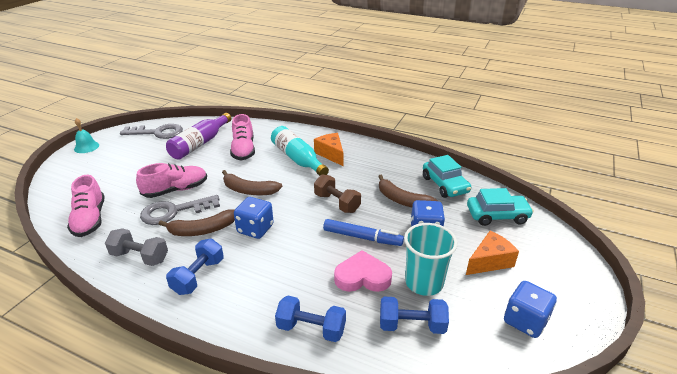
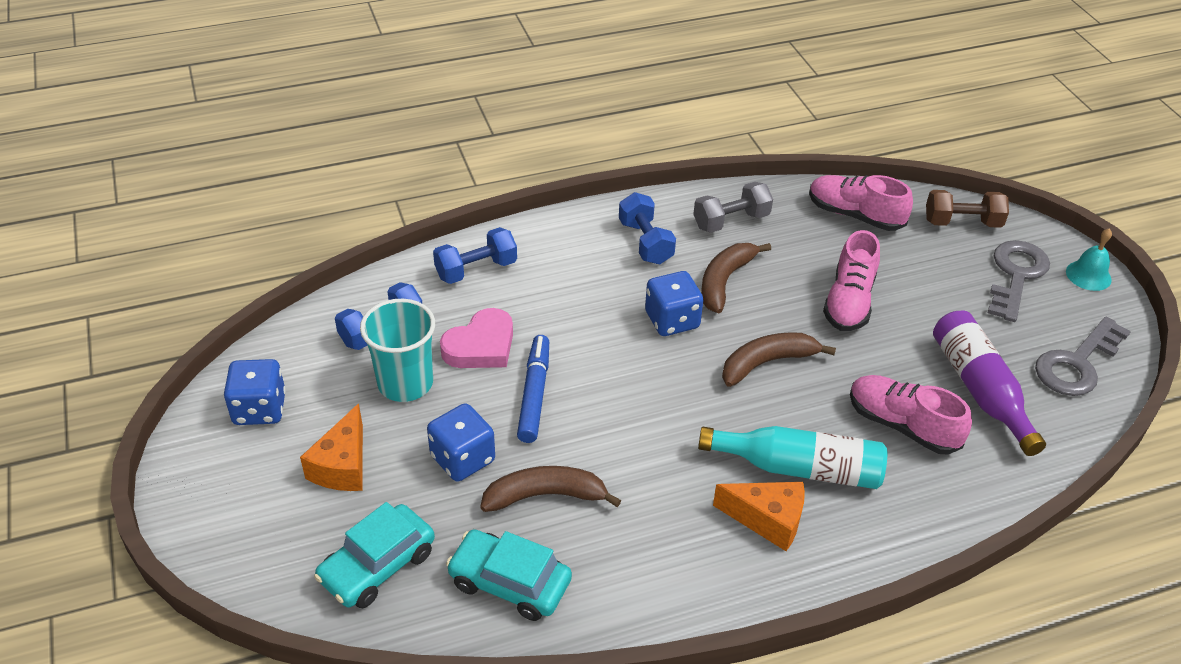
camera: 135 degrees right, 10 degrees up
grey key [140,195,220,225] -> grey key moved to [988,240,1050,322]
brown dumbbell [314,175,361,213] -> brown dumbbell moved to [926,190,1009,228]
blue marker [323,219,404,246] -> blue marker turned 120 degrees clockwise [517,335,549,443]

